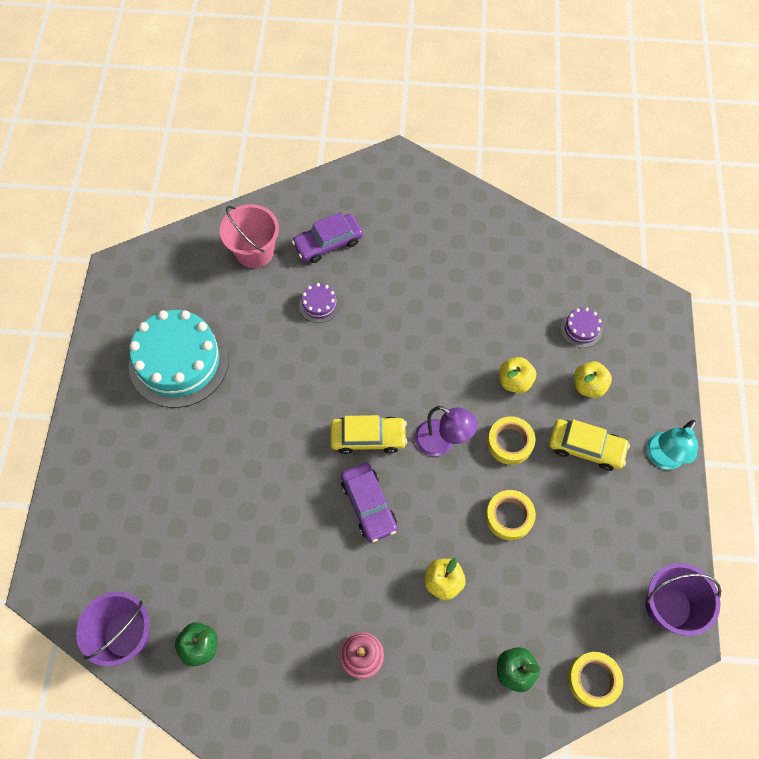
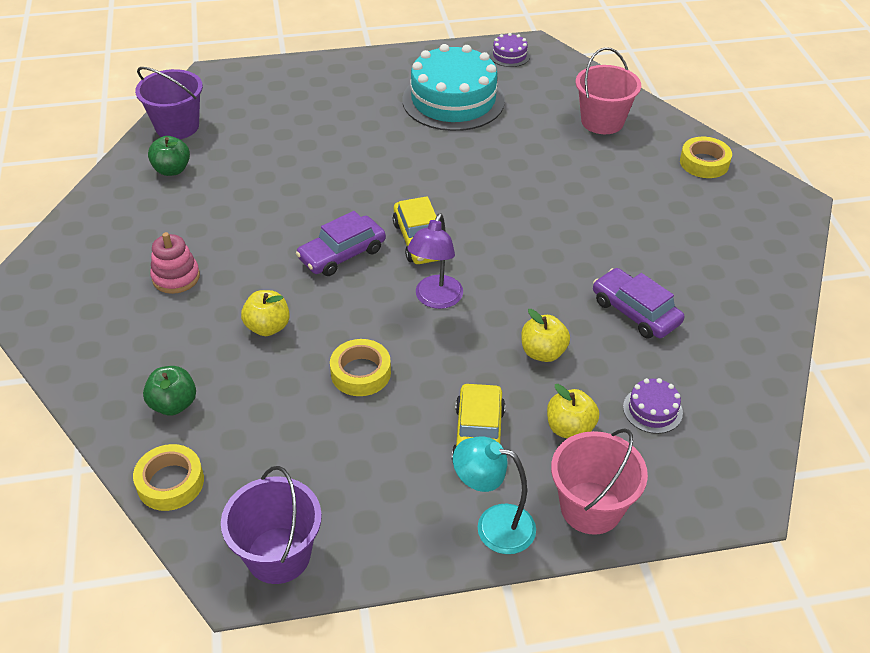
camera: 75 degrees right, 20 degrees down
purple car [292,212,363,263] -> purple car moved to [593,268,684,339]
purple cake [299,283,340,323] -> purple cake moved to [489,33,530,67]
yellow tape [487,416,535,465] -> yellow tape moved to [680,137,732,178]
none -> pink bucket [551,428,648,535]

